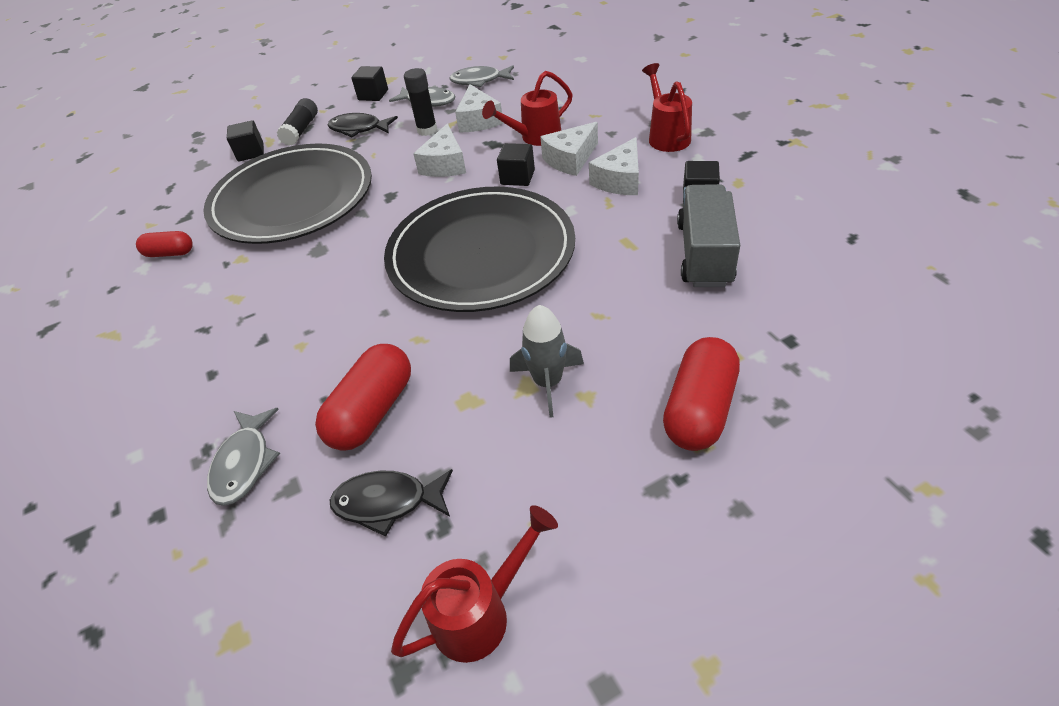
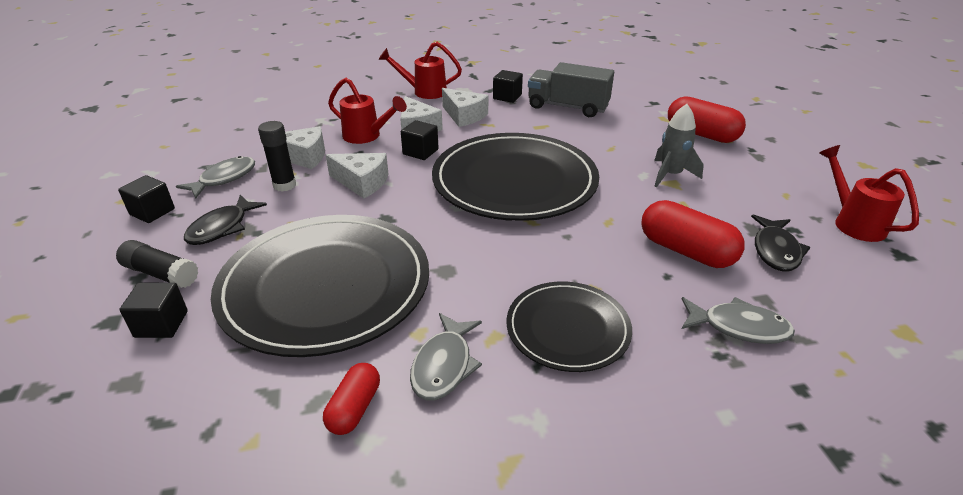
camera: 80 degrees left, 10 degrees down
grey fish [449,65,514,87] -> grey fish moved to [410,313,482,401]
red watering can [482,71,573,146] -> red watering can turned 45 degrees counterclockwise [328,78,407,144]
none -> black plate [507,281,632,372]

